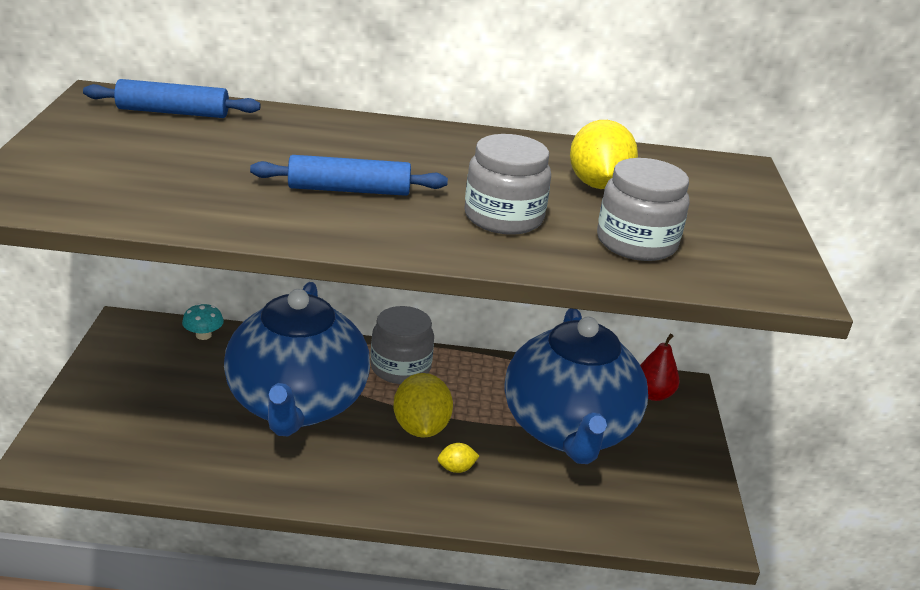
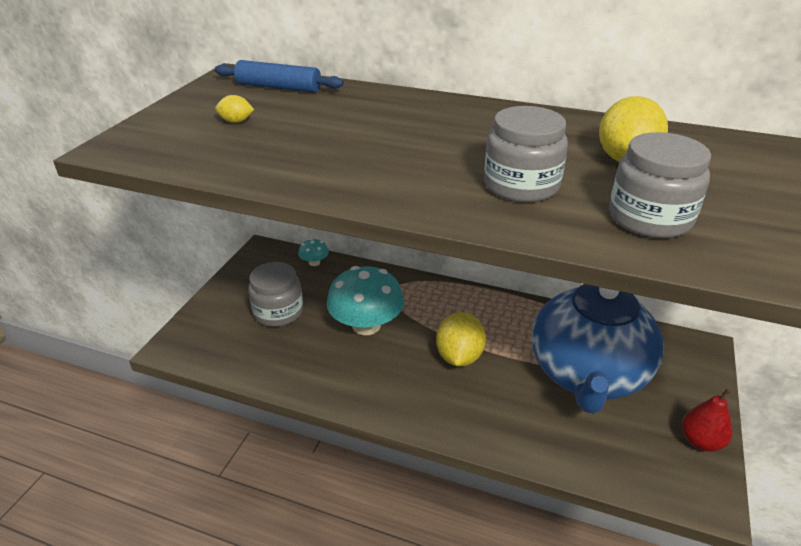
camera: 20 degrees right, 5 degrees up
blue teapot [224,282,370,436] -> turquoise mushroom [327,266,404,335]
blue rolling pin [250,155,448,196] -> none
grey jar [370,306,434,384] -> grey jar moved to [248,262,303,327]
yellow lemon [437,443,479,473] -> yellow lemon moved to [215,95,254,123]
red pear [640,333,680,401] -> red pear moved to [682,388,733,451]

